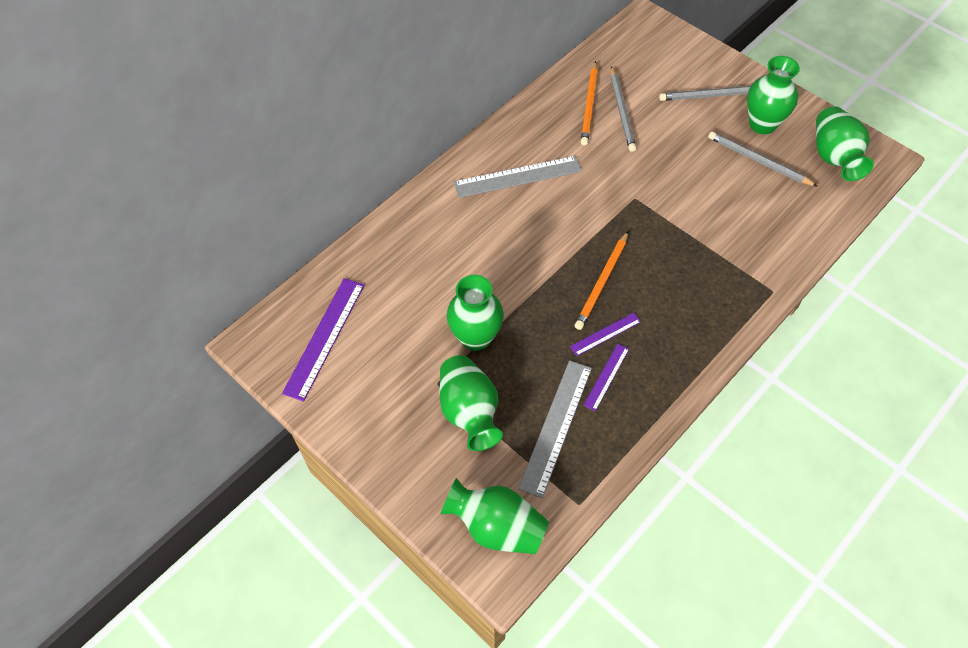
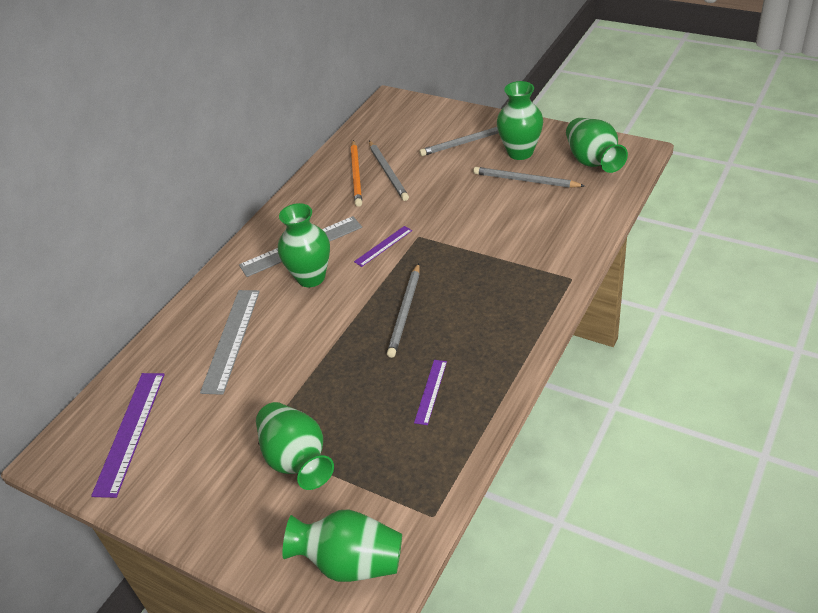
camera: 10 degrees left, 15 degrees down
green vase [447,275,504,351] -> green vase moved to [278,203,330,287]
grey ruler [518,360,592,498] -> grey ruler moved to [200,290,260,395]
purple ruler [570,313,641,356] -> purple ruler moved to [354,226,412,267]
orange pencil [575,231,628,330] -> grey pencil [387,263,420,358]

